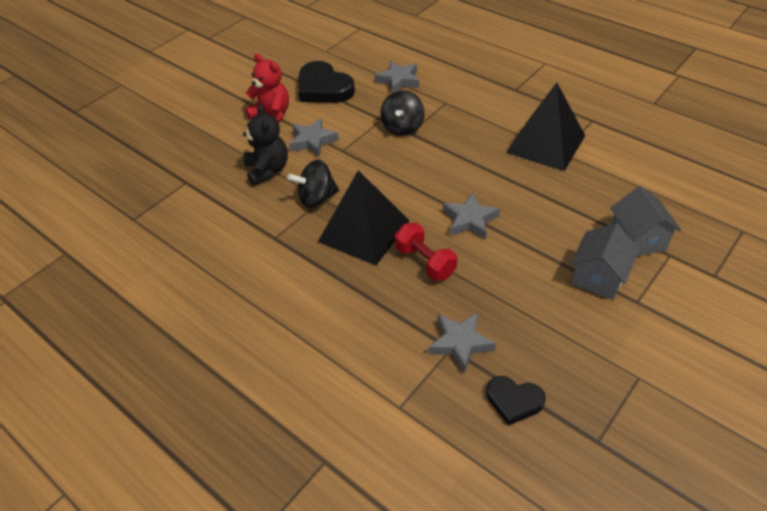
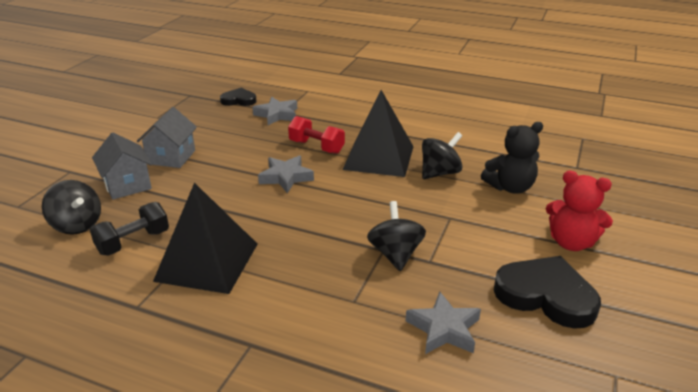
camera: 160 degrees right, 15 degrees down
black teddy bear [243,104,288,186] -> black teddy bear turned 75 degrees counterclockwise [481,122,543,194]
grey star [289,118,339,157] -> none
none -> black spinning top [42,180,101,235]
none -> black dumbbell [90,202,169,256]

